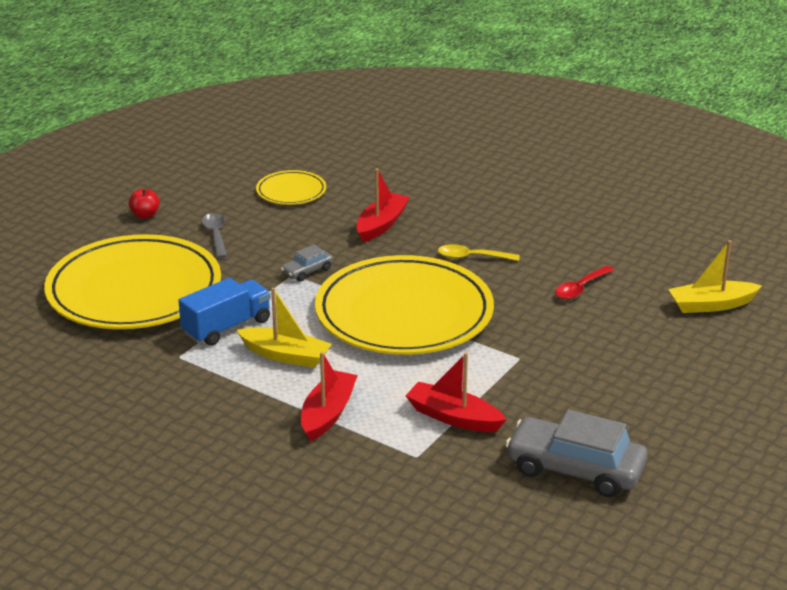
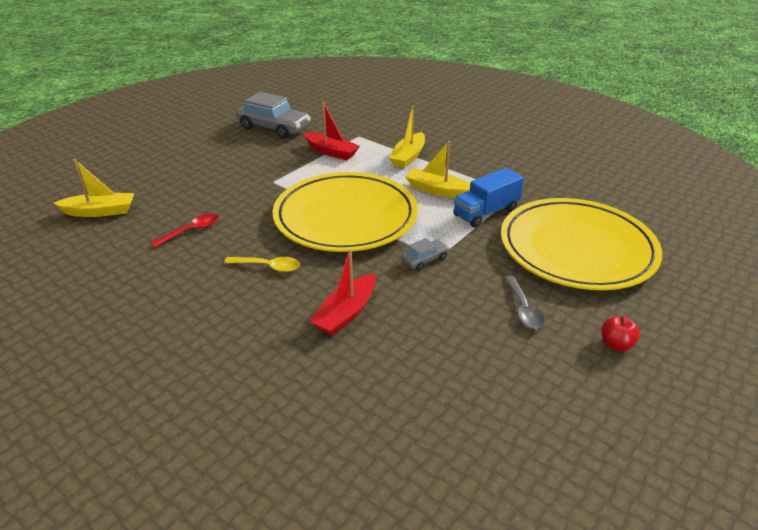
camera: 175 degrees left, 5 degrees up
yellow plate [256,170,326,205] -> none
red boat [301,352,358,441] -> yellow boat [389,106,425,168]

